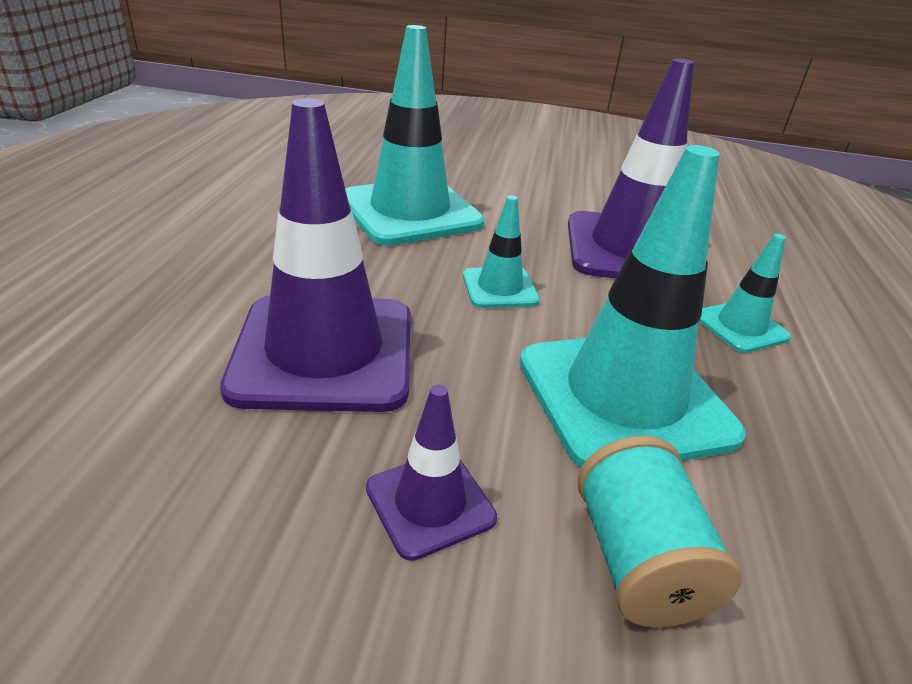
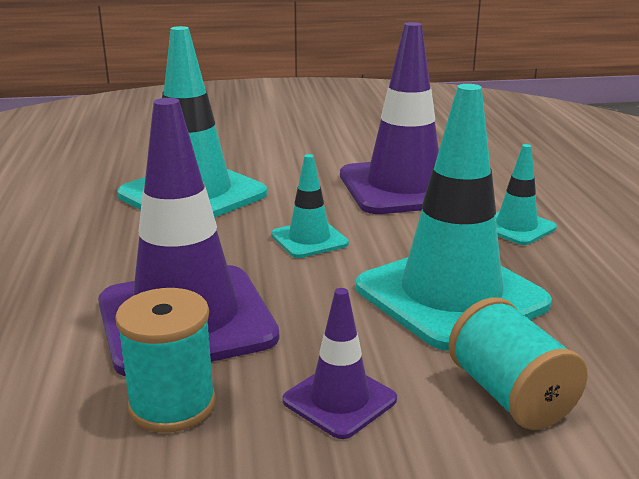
camera: 15 degrees left, 10 degrees down
none -> turquoise spool [115,288,216,433]

